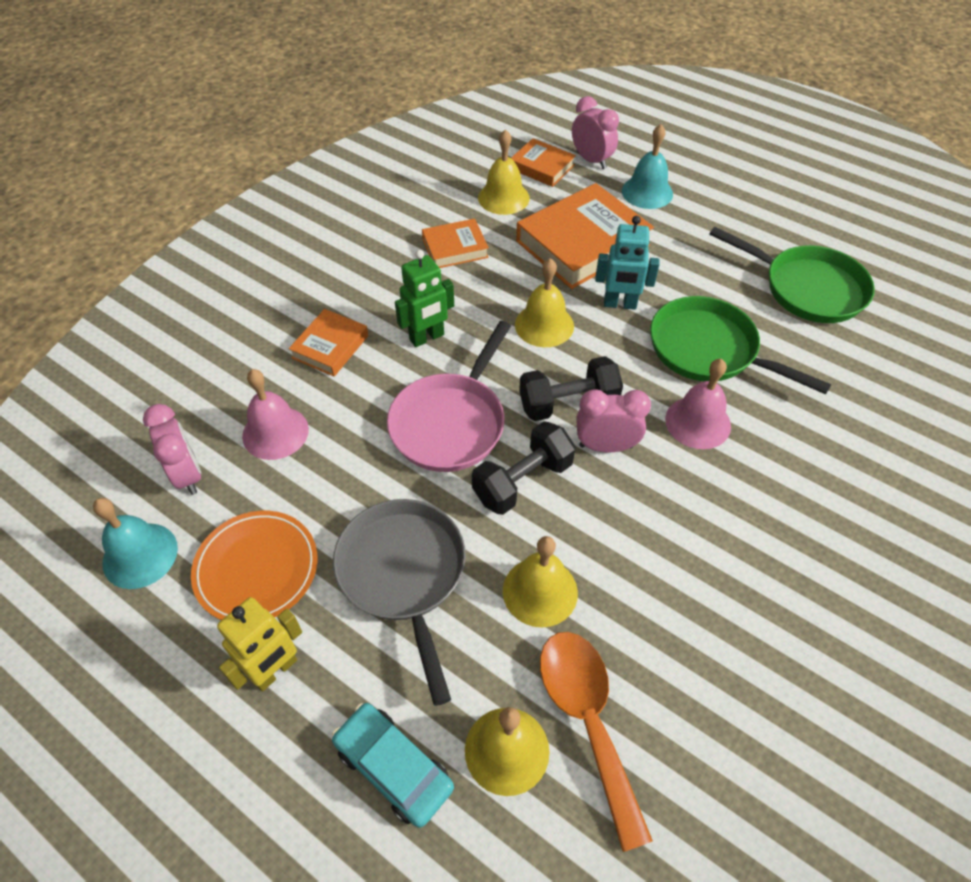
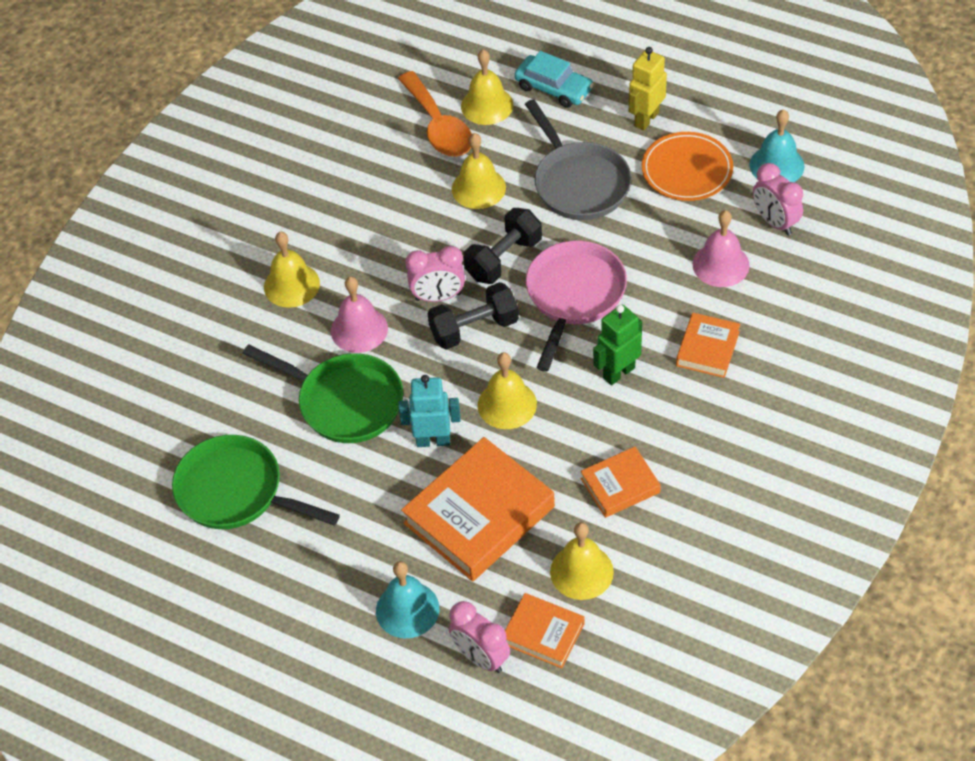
camera: 175 degrees right, 0 degrees up
none -> yellow bell [264,232,320,308]

